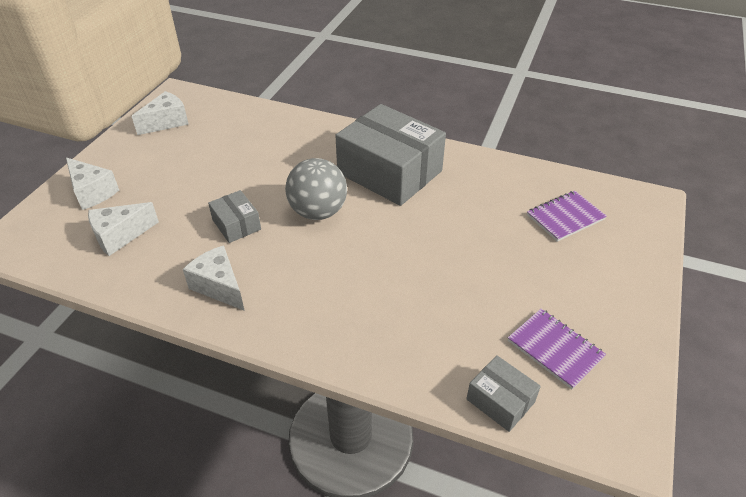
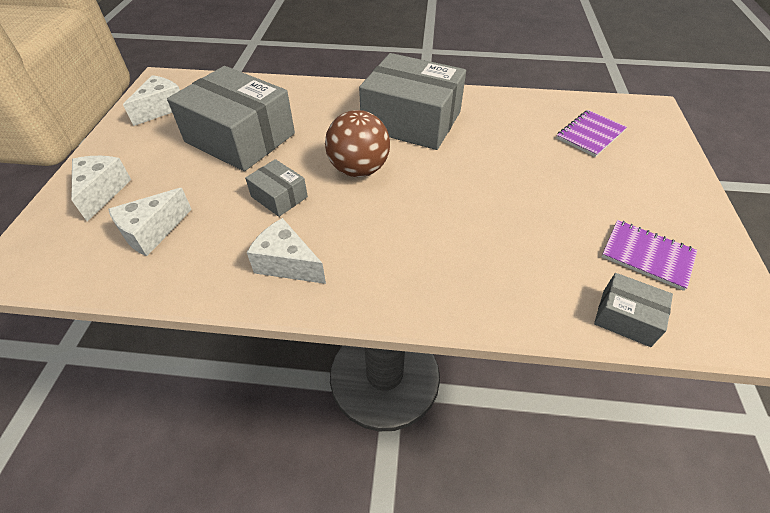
camera: 15 degrees left, 5 degrees up
white cheese [66,157,119,210] -> white cheese turned 120 degrees counterclockwise [72,156,131,222]
grey ball [285,158,347,220] -> brown ball [325,110,390,177]
none -> grey box [167,66,295,171]

